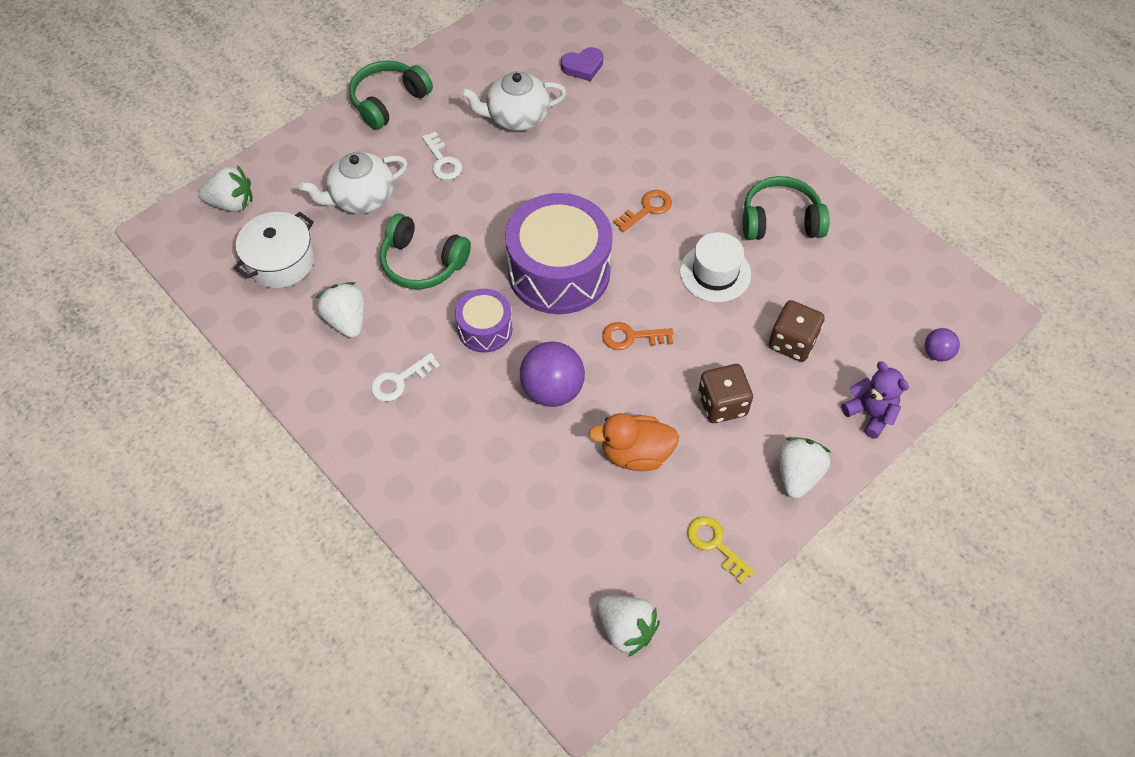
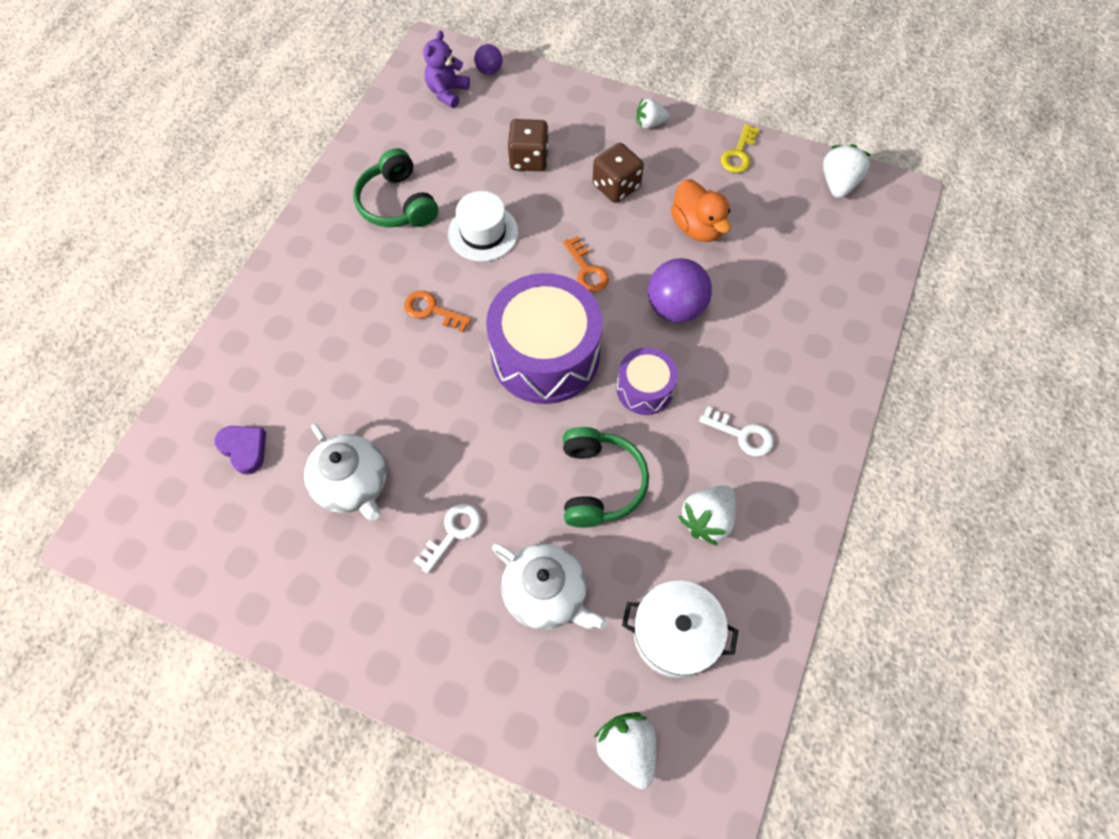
camera: 115 degrees left, 5 degrees up
green headphones [349,60,433,130] -> none
white strawberry [778,438,831,499] -> white strawberry [636,99,669,129], size x0.67
purple teddy bear [841,361,909,439] -> purple teddy bear moved to [424,30,470,108]

